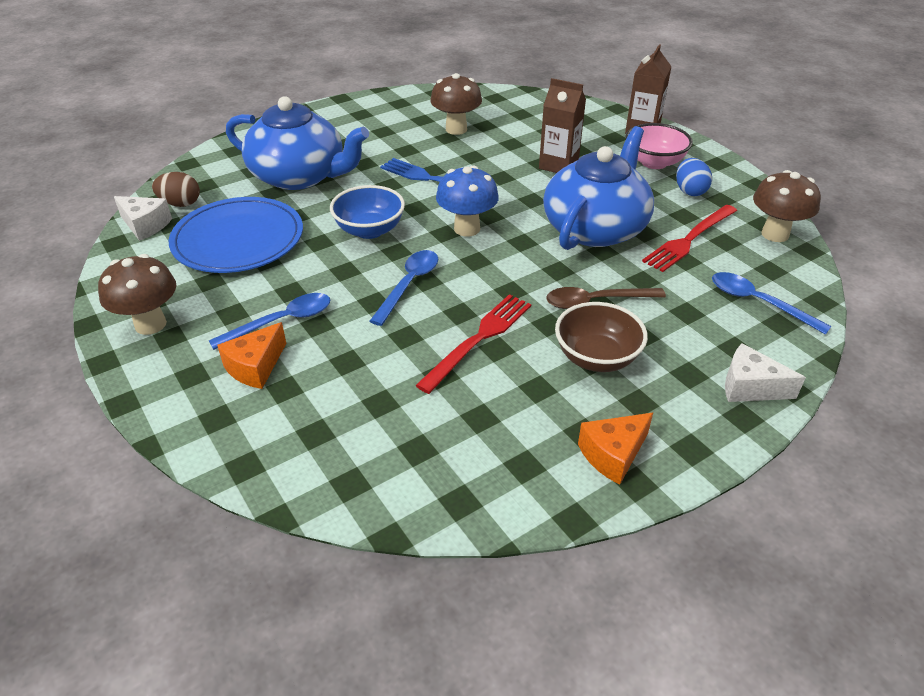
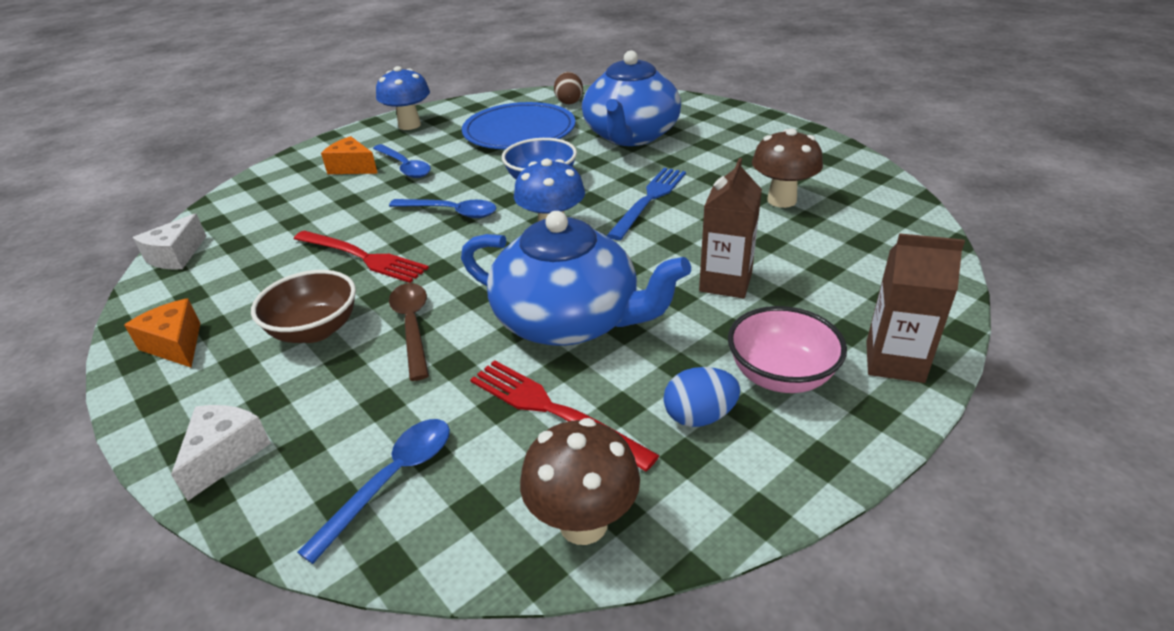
camera: 85 degrees right, 5 degrees down
brown mushroom [98,254,176,335] -> blue mushroom [376,66,430,130]
white cheese [114,196,172,241] -> white cheese moved to [133,214,206,269]

